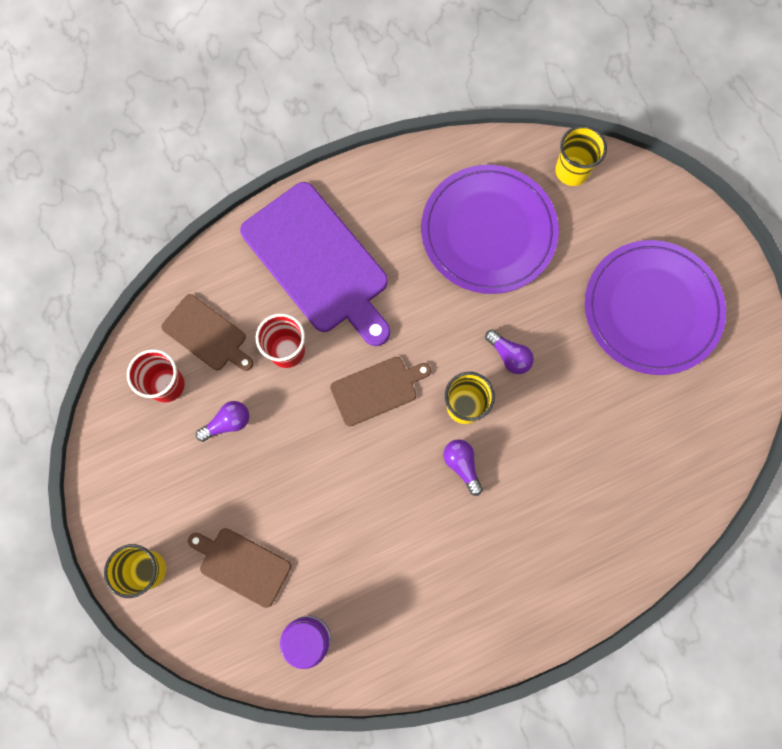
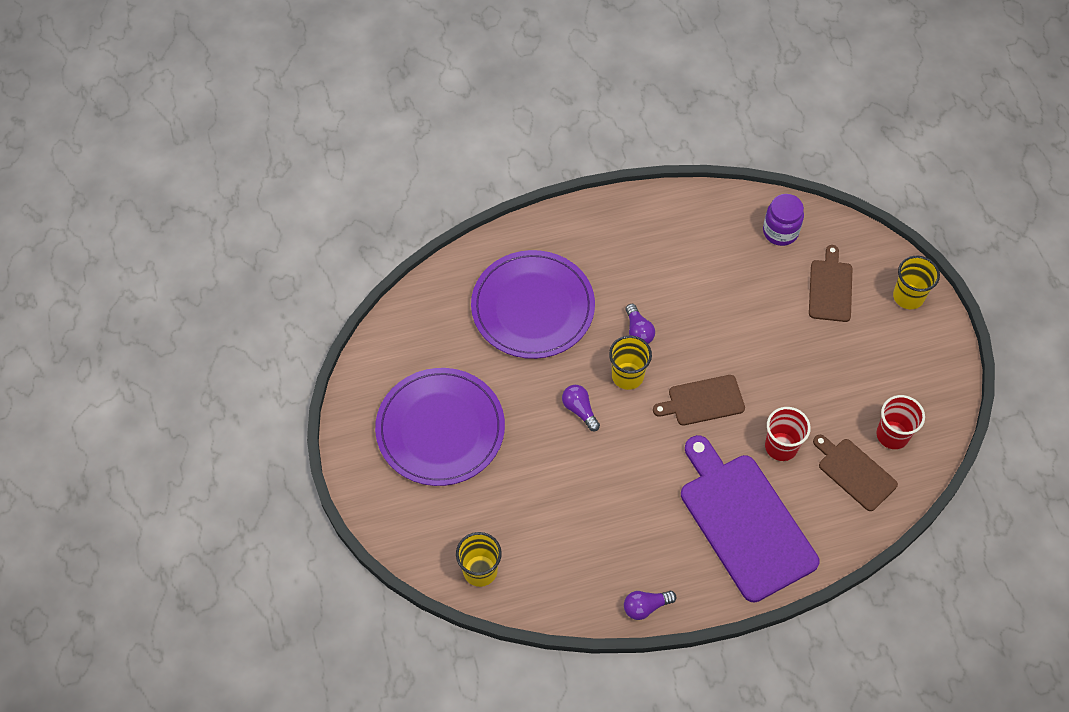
camera: 170 degrees left, 15 degrees down
brown cutting board [188,528,291,608] -> brown cutting board turned 120 degrees counterclockwise [809,245,853,322]
purple light bulb [196,401,249,442] -> purple light bulb moved to [624,591,676,620]
purple plate [421,165,559,294] -> purple plate moved to [471,250,595,359]

